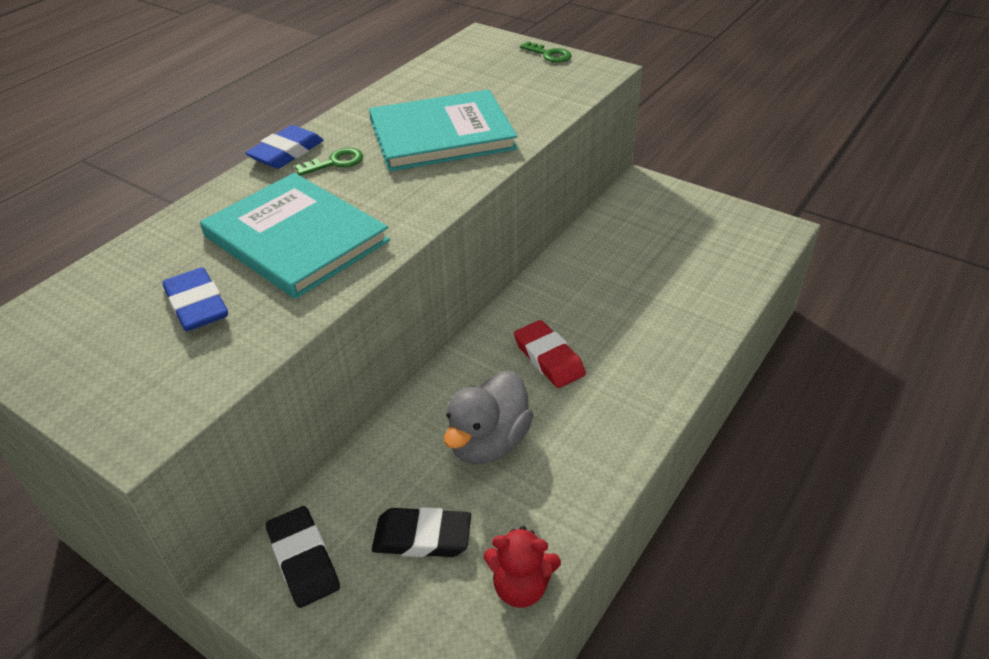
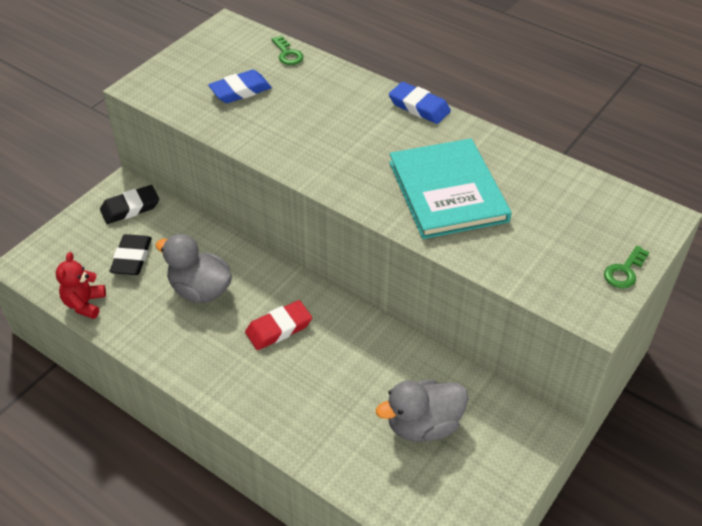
camera: 90 degrees right, 5 degrees up
turquoise book [200,173,390,299] -> none
green key [295,148,363,176] -> green key moved to [271,36,304,65]
none -> grey duck [376,380,468,442]

